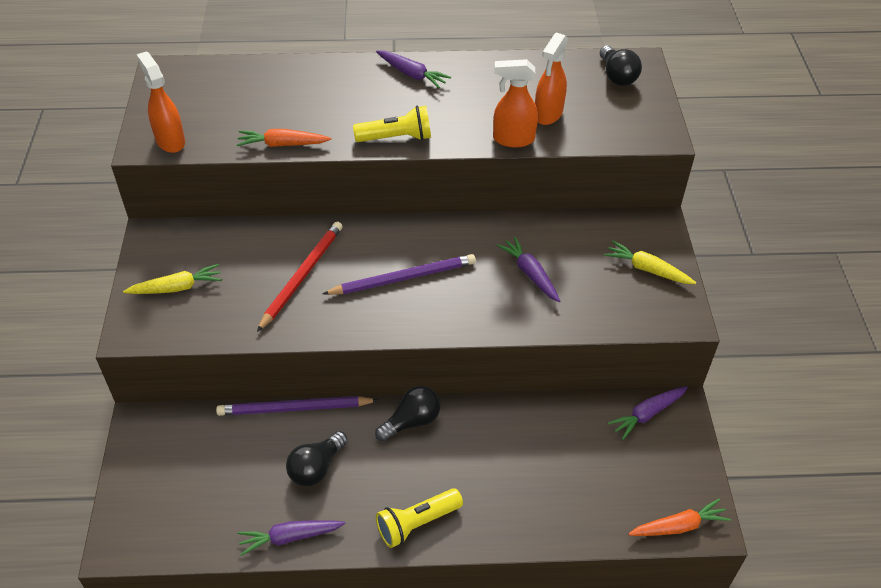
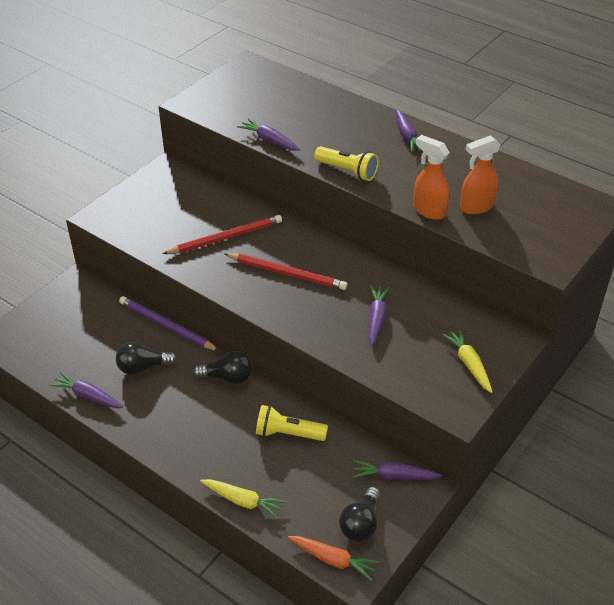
camera: 40 degrees right, 5 degrees down
yellow carrot [123,264,222,294] -> yellow carrot moved to [200,479,286,519]
orange spray bottle [136,51,185,153] -> none
orange carrot [236,129,331,147] -> purple carrot [237,118,300,151]
purple pencil [323,254,476,295] -> red pencil [225,253,347,290]
yellow flashlight [376,488,463,548] -> yellow flashlight moved to [256,405,328,441]
black light bulb [599,45,642,86] -> black light bulb moved to [339,487,381,542]

